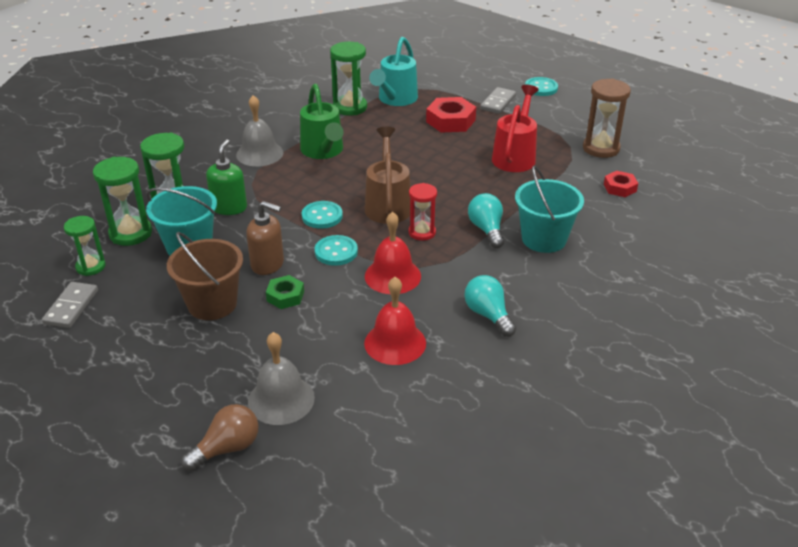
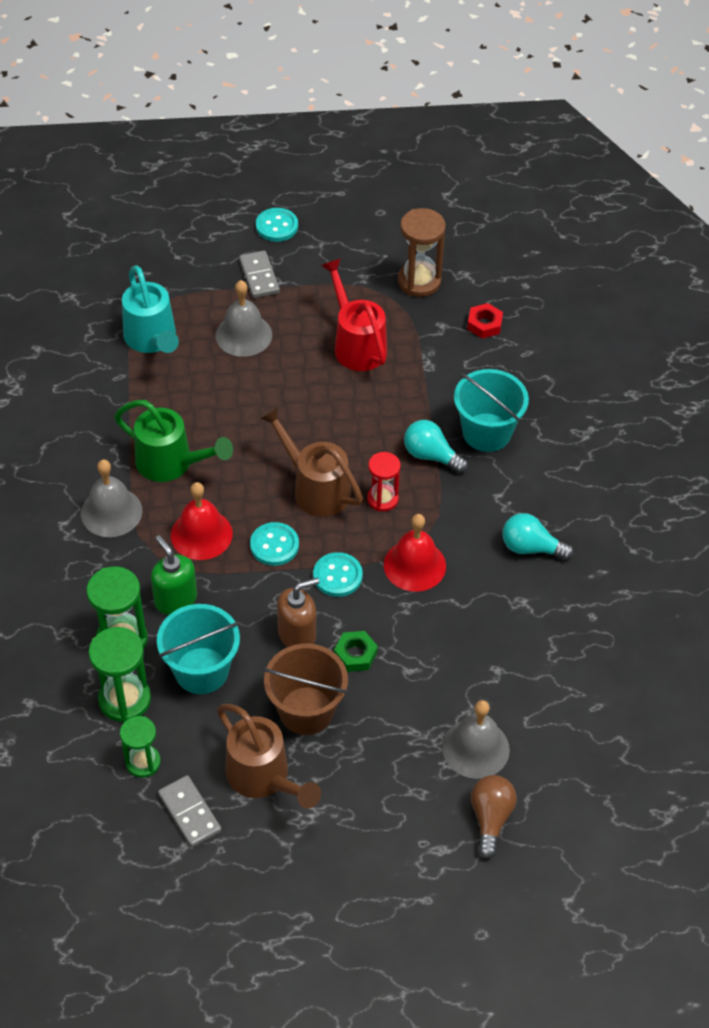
camera: 45 degrees left, 15 degrees up
green hourglass [330,42,367,116] -> none
red bell [364,277,426,365] -> red bell moved to [171,482,233,560]
red nut [426,97,476,133] -> grey bell [216,280,272,357]
none -> brown watering can [217,704,321,809]

